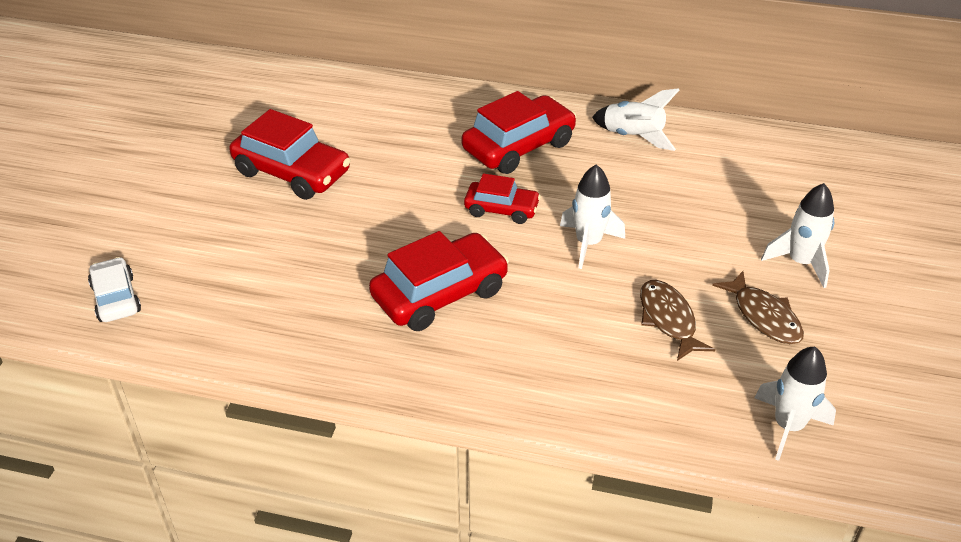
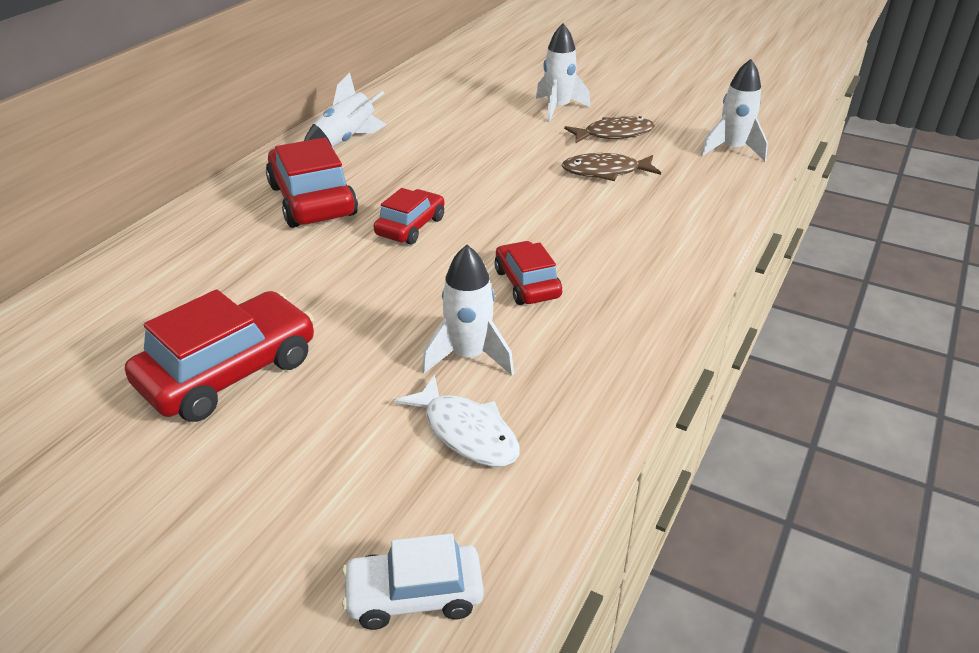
camera: 75 degrees left, 5 degrees down
red car [369,231,509,331] -> red car [494,241,562,305], size x0.59
white rocket [560,165,625,269] -> white rocket moved to [422,245,514,375]
none -> white fish [394,375,520,467]

